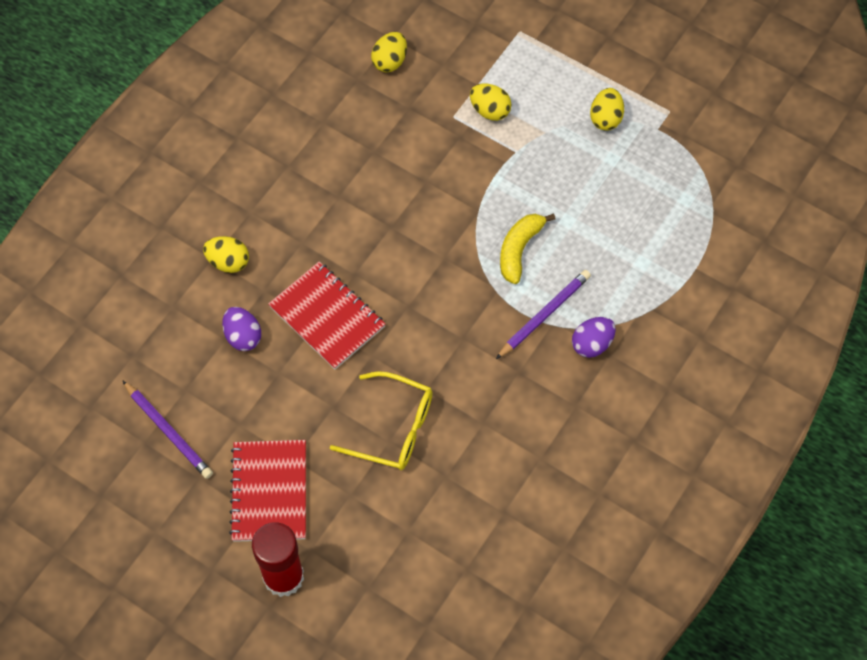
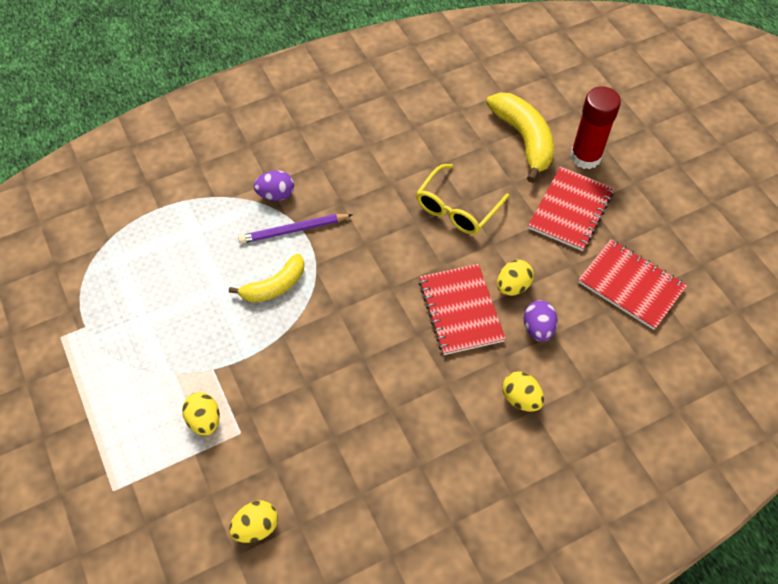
camera: 150 degrees left, 5 degrees down
purple pencil [122,380,213,479] -> red notebook [578,239,687,330]
yellow glasses [330,371,433,470] -> yellow glasses turned 105 degrees counterclockwise [416,164,509,235]
yellow egg [590,88,624,131] -> yellow egg moved to [497,260,534,296]
none -> yellow banana [486,92,554,183]

